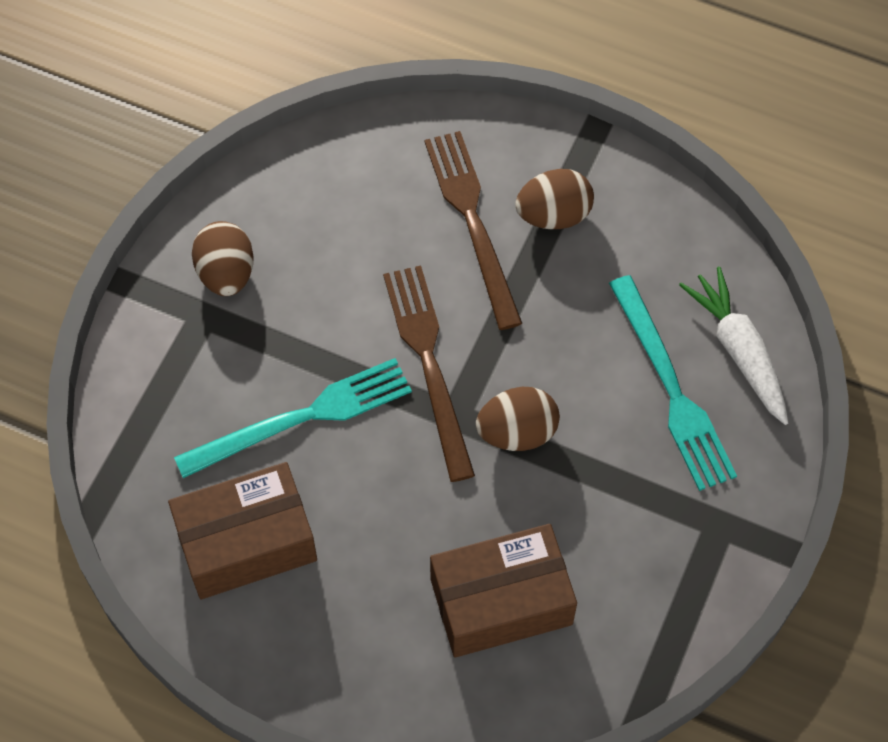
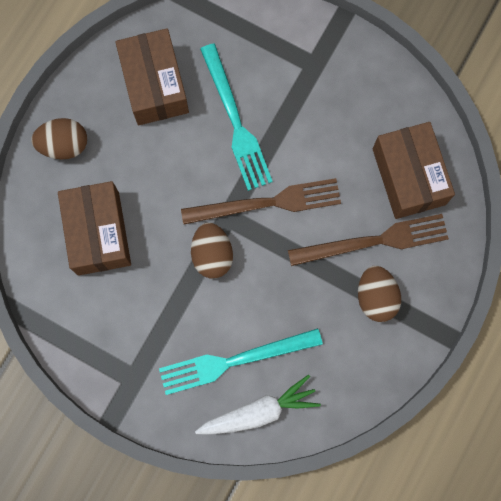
camera: 95 degrees right, 15 degrees up
brown egg [192,221,254,296] -> brown egg moved to [31,118,87,160]
none -> brown box [373,122,455,219]

